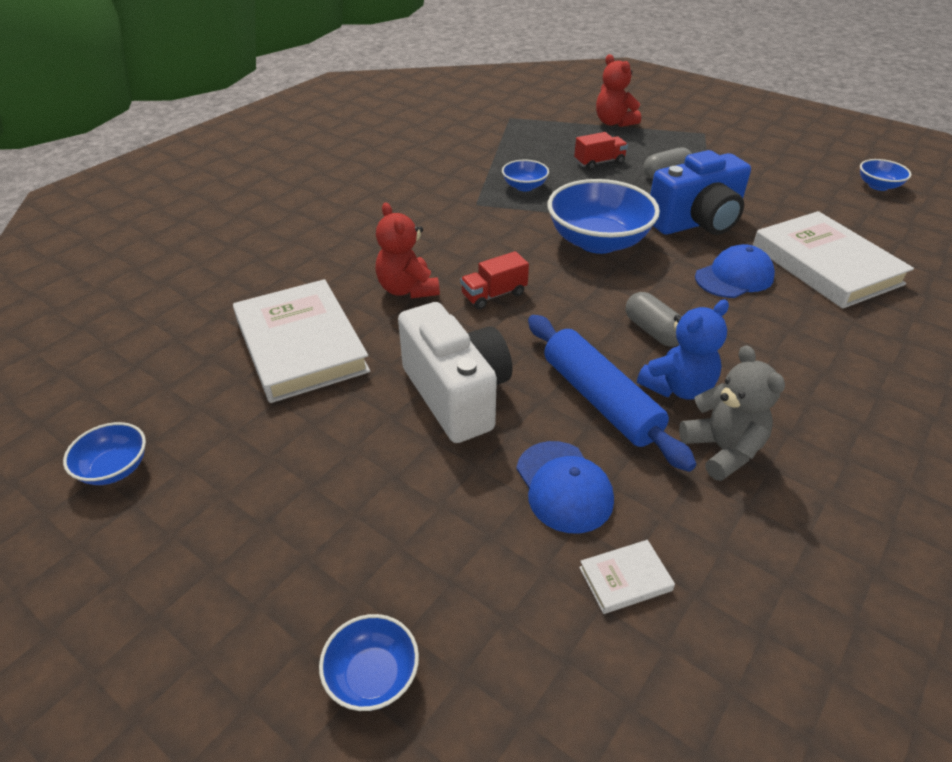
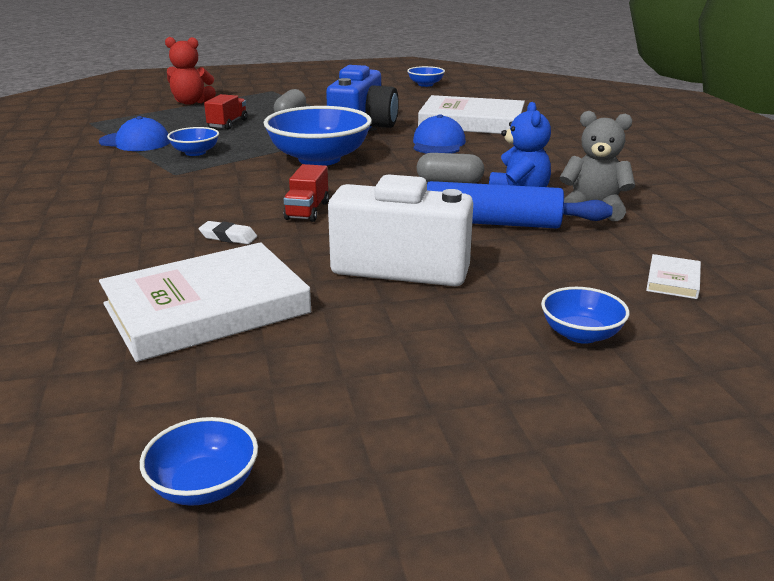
camera: 50 degrees left, 15 degrees down
white book [233,279,370,403] -> white book turned 45 degrees counterclockwise [99,242,311,362]
blue bowl [319,614,419,711] -> blue bowl moved to [541,287,630,344]
red teddy bear [375,203,440,298] -> white eraser [199,221,257,244]
blue cap [516,441,614,533] -> blue cap moved to [99,116,170,151]

